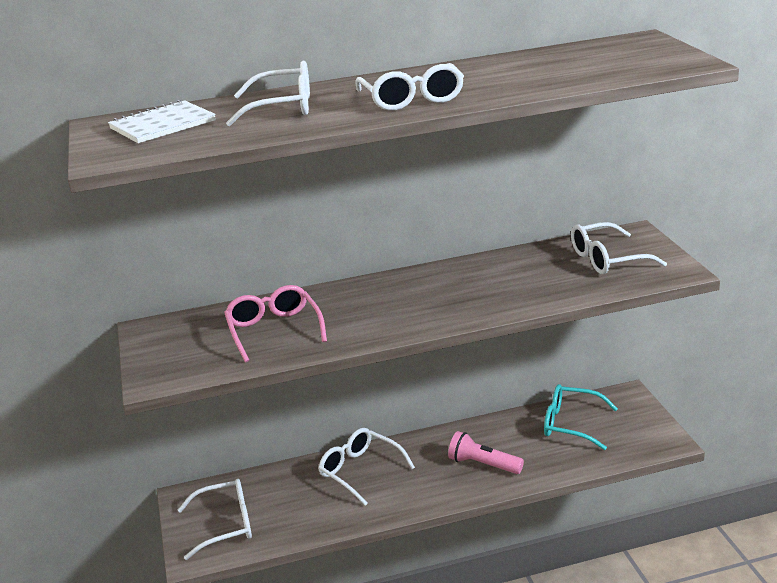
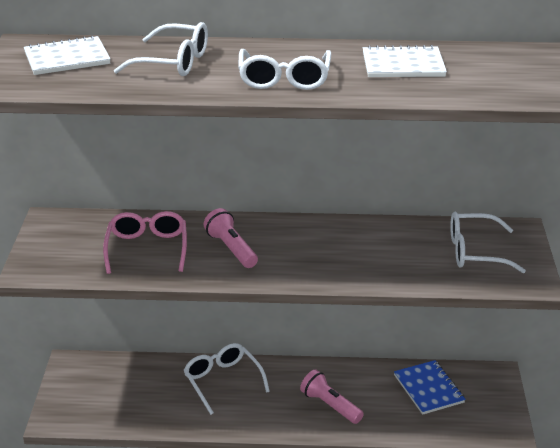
camera: 15 degrees right, 5 degrees up
white glasses [178,479,252,560] -> none
turquoise glasses [544,384,618,450] -> blue notebook [394,360,466,415]
none -> pink flashlight [204,208,258,268]
none -> white notebook [363,45,447,77]

